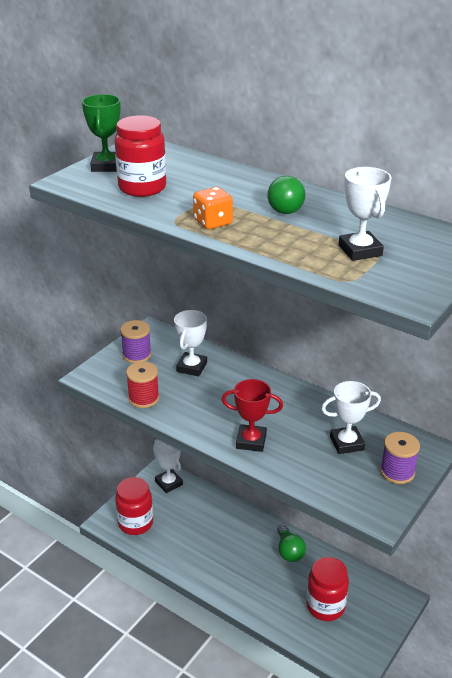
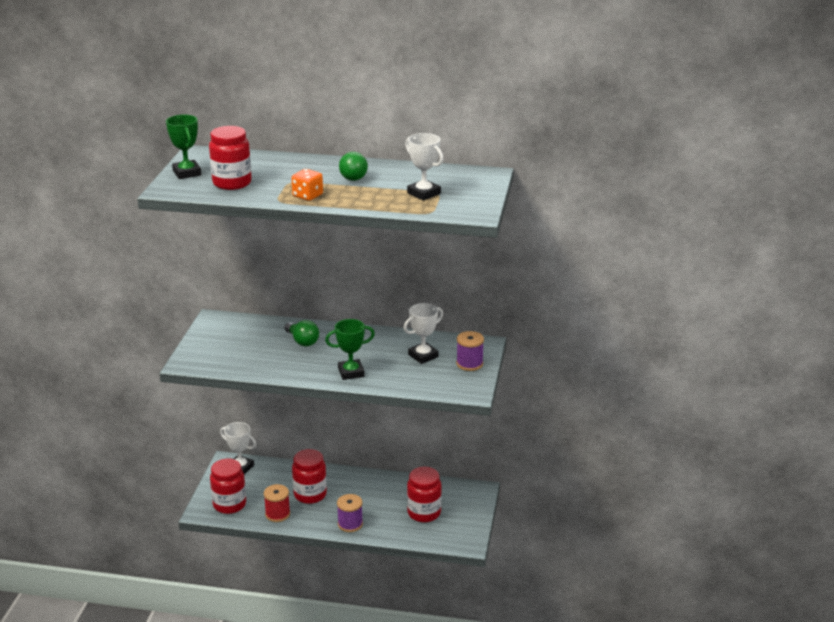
camera: 25 degrees left, 5 degrees down
purple spool [120,320,151,363] -> purple spool moved to [337,494,363,532]
red spool [126,362,159,408] -> red spool moved to [264,484,290,522]
white trophy [174,310,207,376] -> none
red trophy [222,379,283,452] -> green trophy [325,319,375,380]
green light bulb [277,525,306,562] -> green light bulb moved to [285,320,319,346]
none -> red jar [292,449,327,504]

